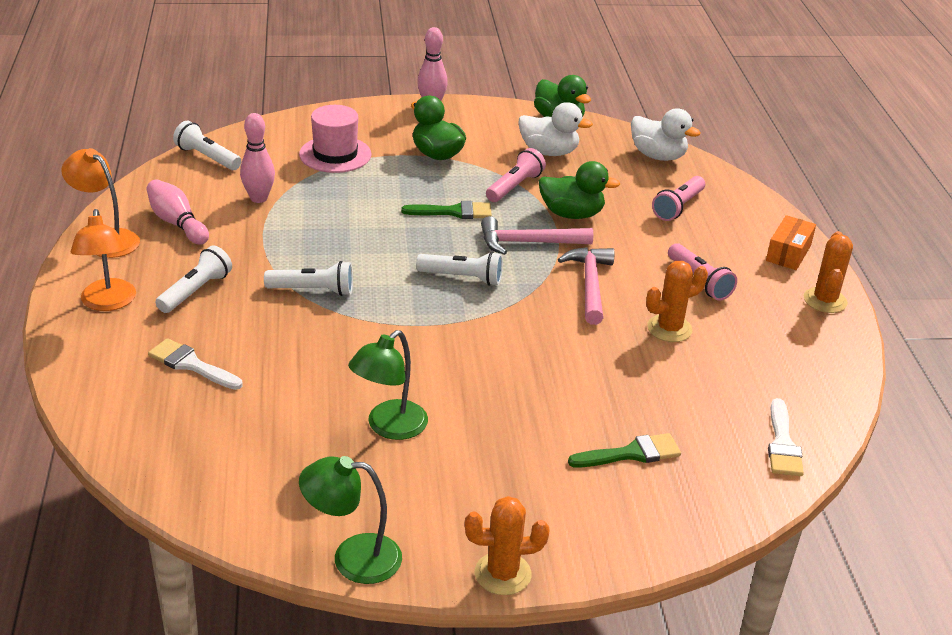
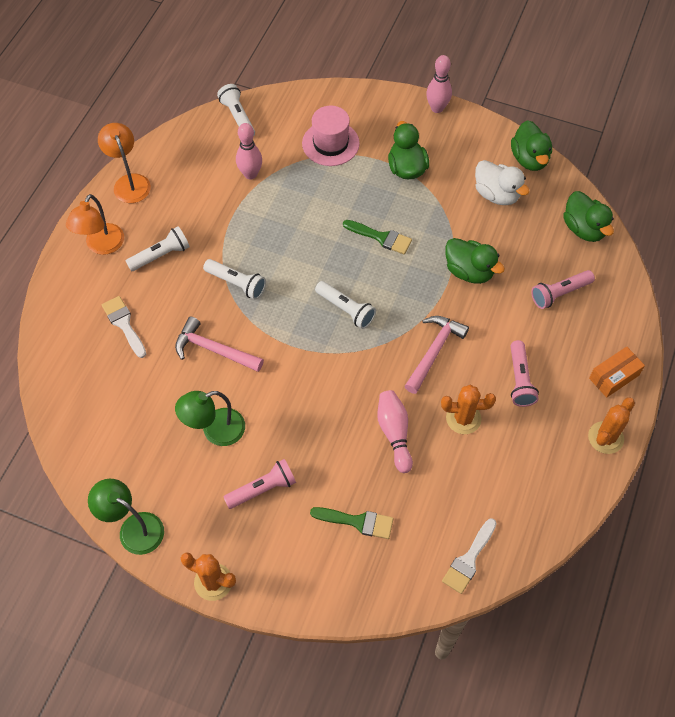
camera: 30 degrees right, 25 degrees up
pink bowling pin [146,179,209,245] -> pink bowling pin moved to [377,390,413,473]
pink hammer [481,216,593,255] -> pink hammer moved to [175,316,264,372]
pink flashlight [486,148,546,202] -> pink flashlight moved to [224,459,296,509]
white duck [631,108,700,161] -> green duck [563,191,614,242]

